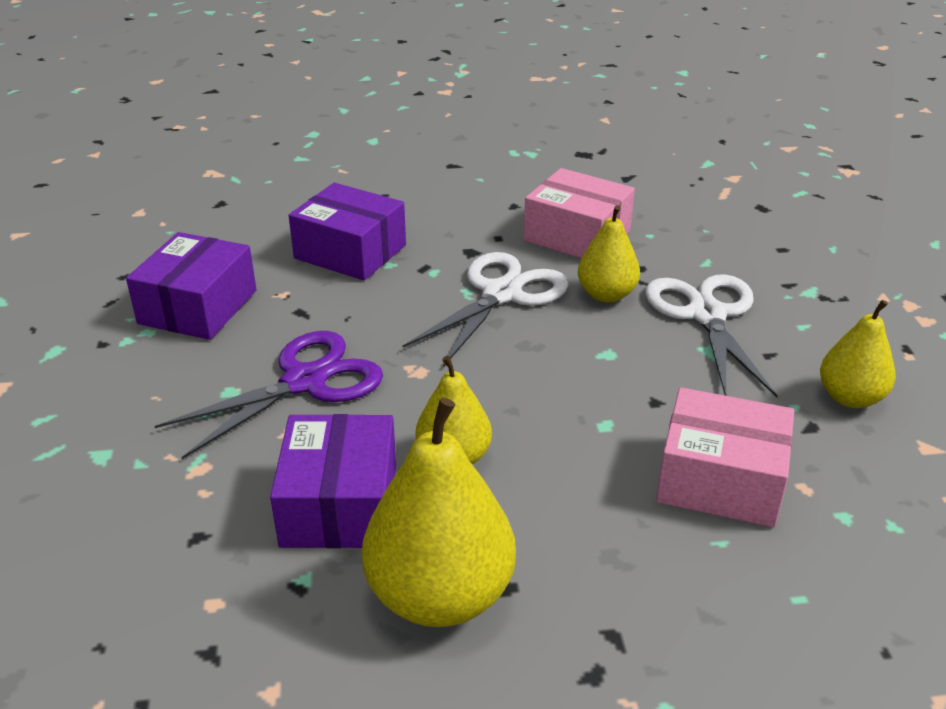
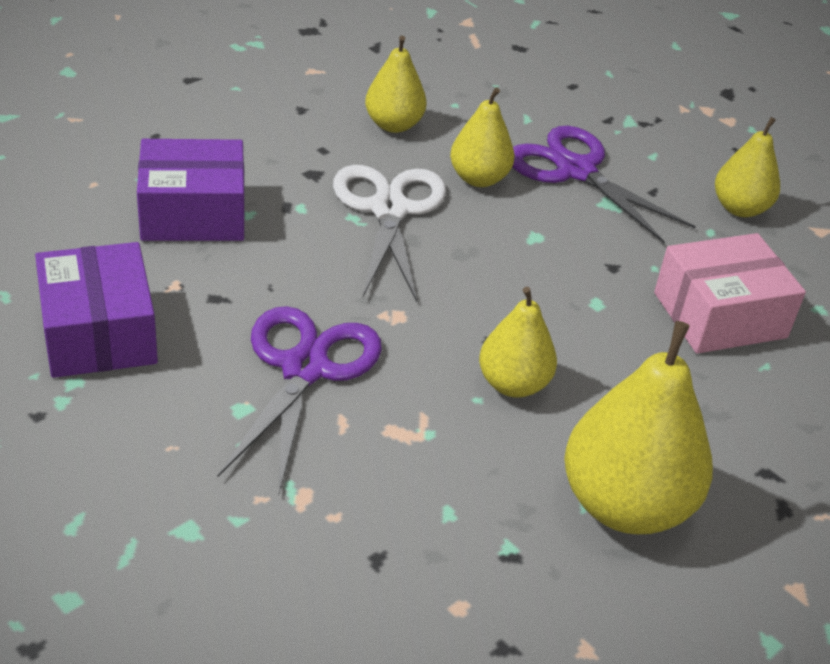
camera: 40 degrees left, 5 degrees up
purple box [270,414,396,548] -> none
pink box [524,168,635,259] -> yellow pear [365,36,427,133]
white scissors [645,274,778,397] -> purple scissors [512,126,696,243]

